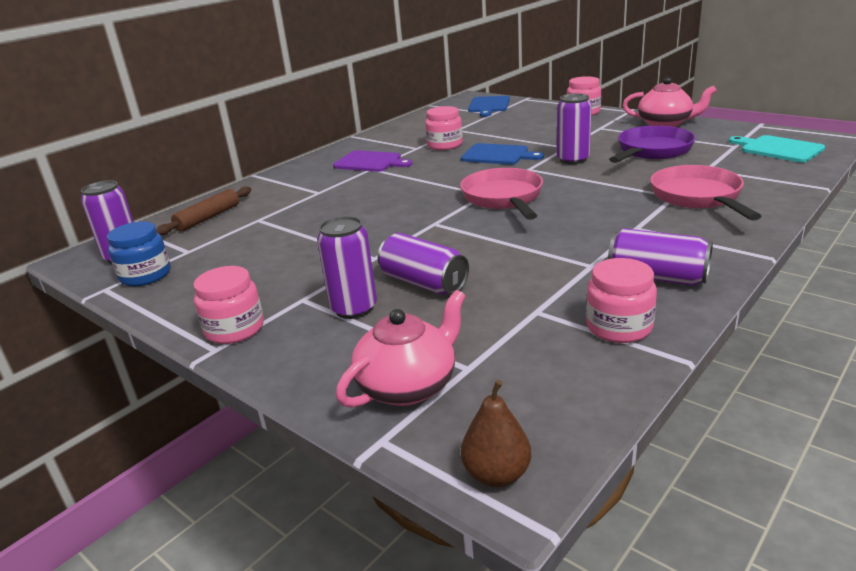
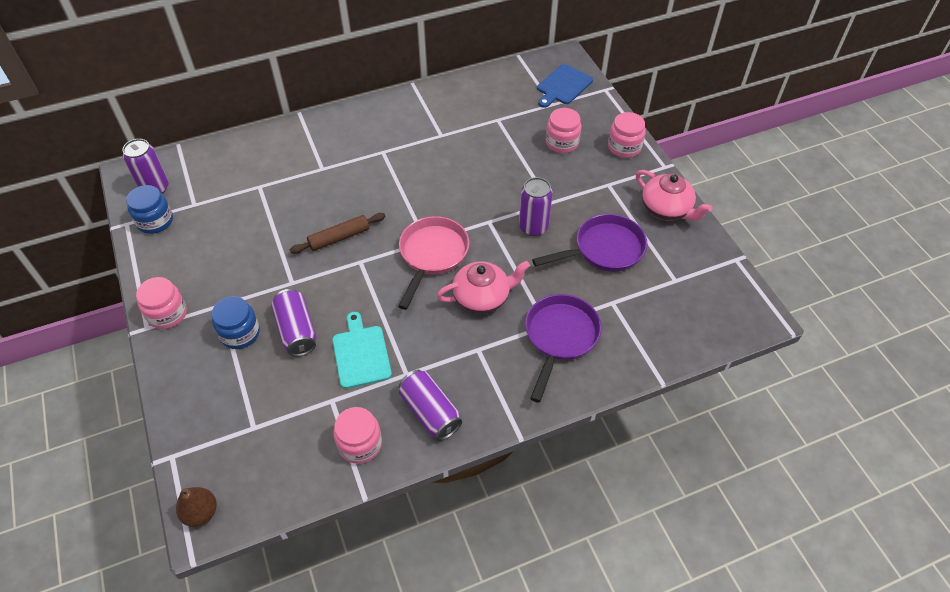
camera: 25 degrees right, 25 degrees up
brown rolling pin [156,187,251,235] -> brown rolling pin moved to [290,213,386,254]
purple can [317,216,377,319] -> blue jar [211,296,260,349]
purple cutting board [333,150,412,172] -> none
pink teapot [336,290,466,408] -> pink teapot moved to [437,261,530,314]
pink jar [425,106,463,150] -> pink jar moved to [546,108,582,153]
blue cutting board [461,143,544,165] -> none
pink pan [650,165,761,221] -> purple pan [525,294,602,403]
turquoise cutting board [729,135,825,162] -> turquoise cutting board moved to [332,312,392,389]

